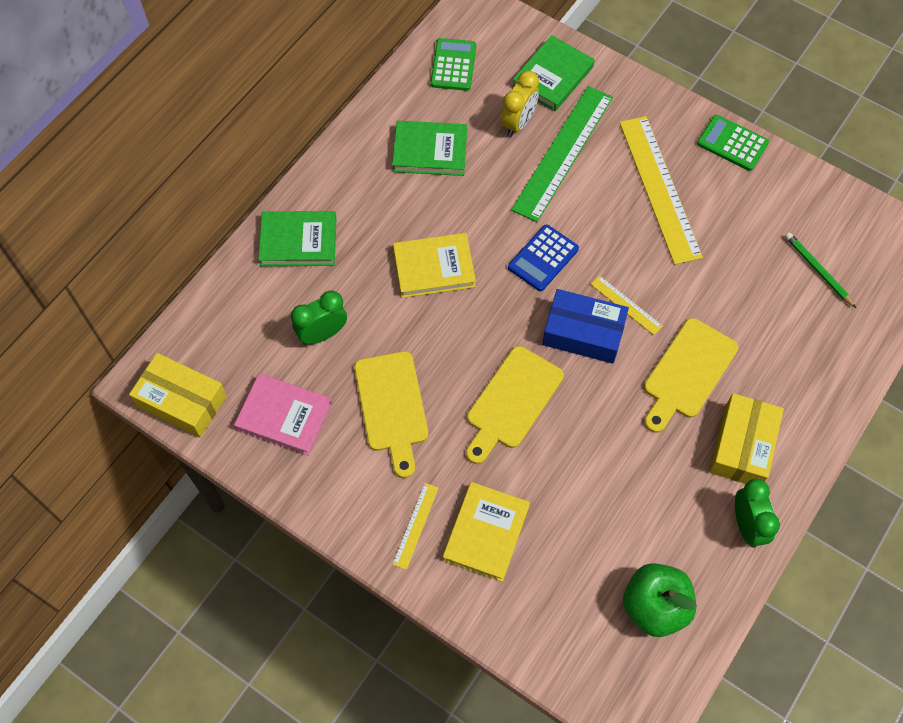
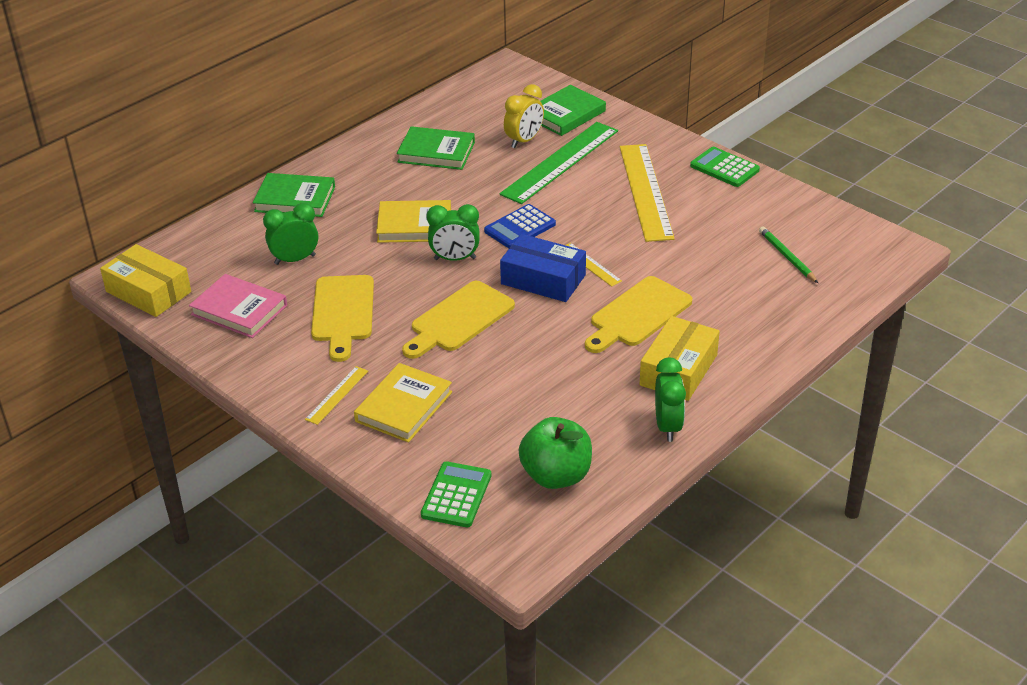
camera: 10 degrees right, 25 degrees down
green calculator [430,38,476,91] -> green calculator moved to [421,461,491,527]
none -> green clock [426,204,480,261]

